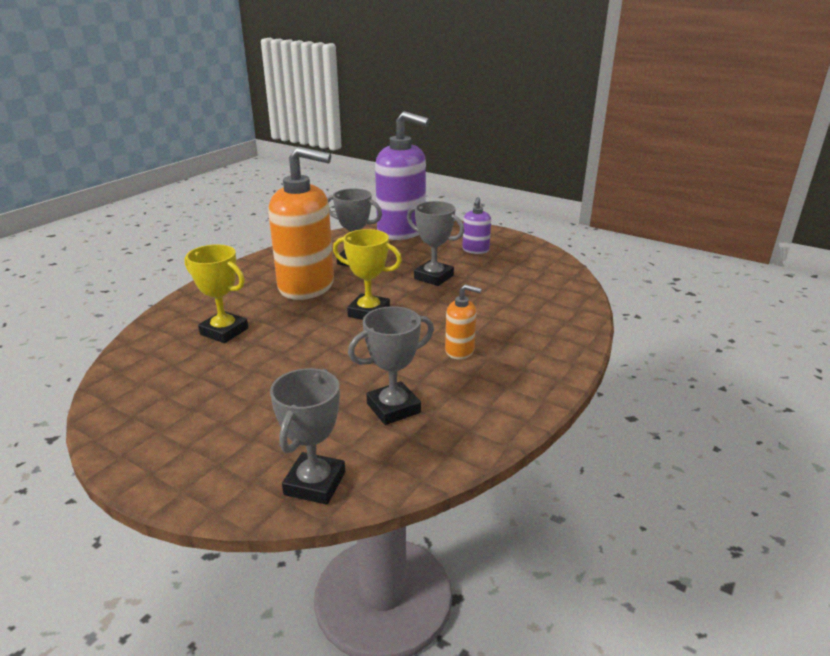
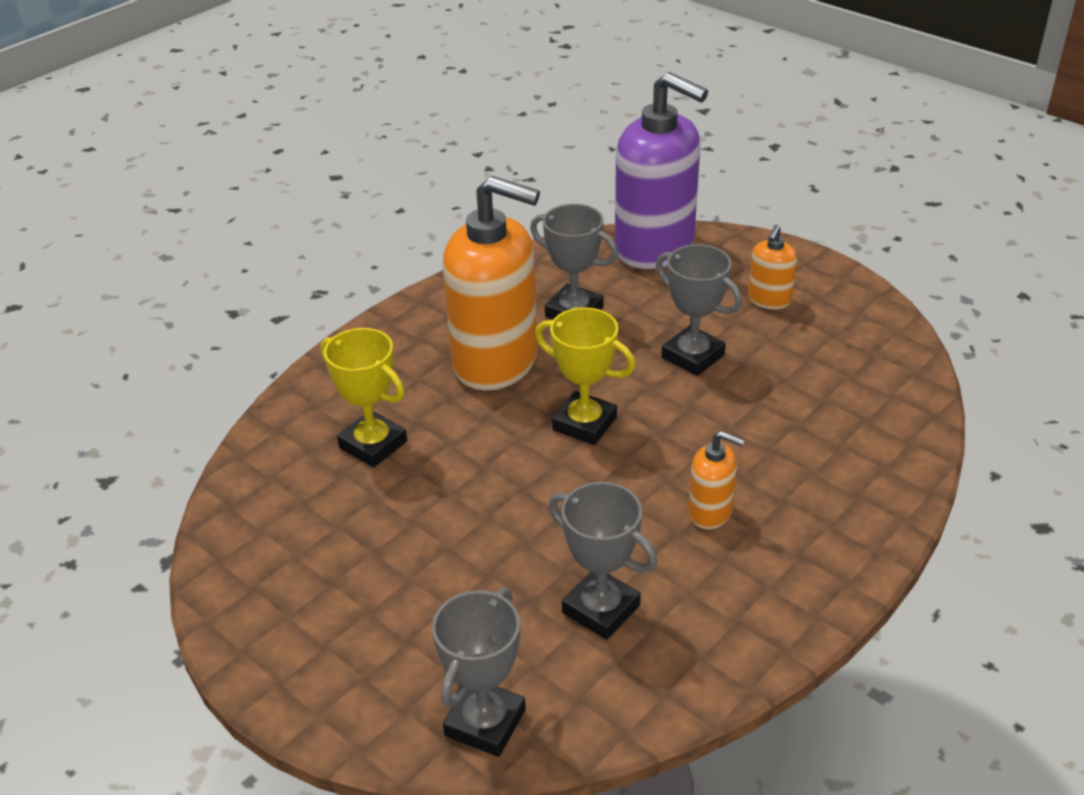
camera: 10 degrees right, 10 degrees up
grey trophy [348,306,434,425] -> grey trophy turned 60 degrees clockwise [549,482,657,640]
purple soap dispenser [462,197,491,254] -> orange soap dispenser [748,225,797,309]

